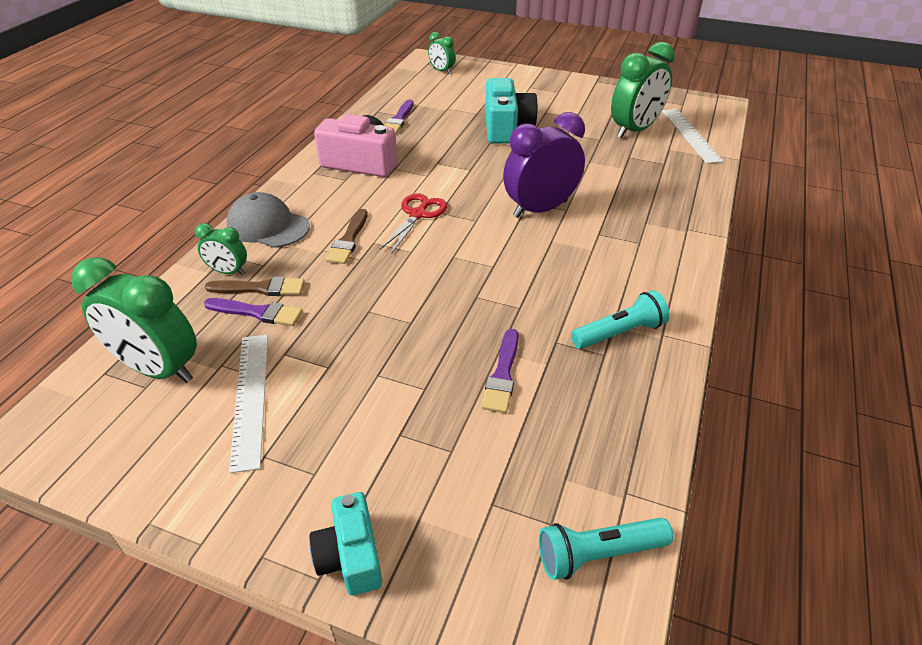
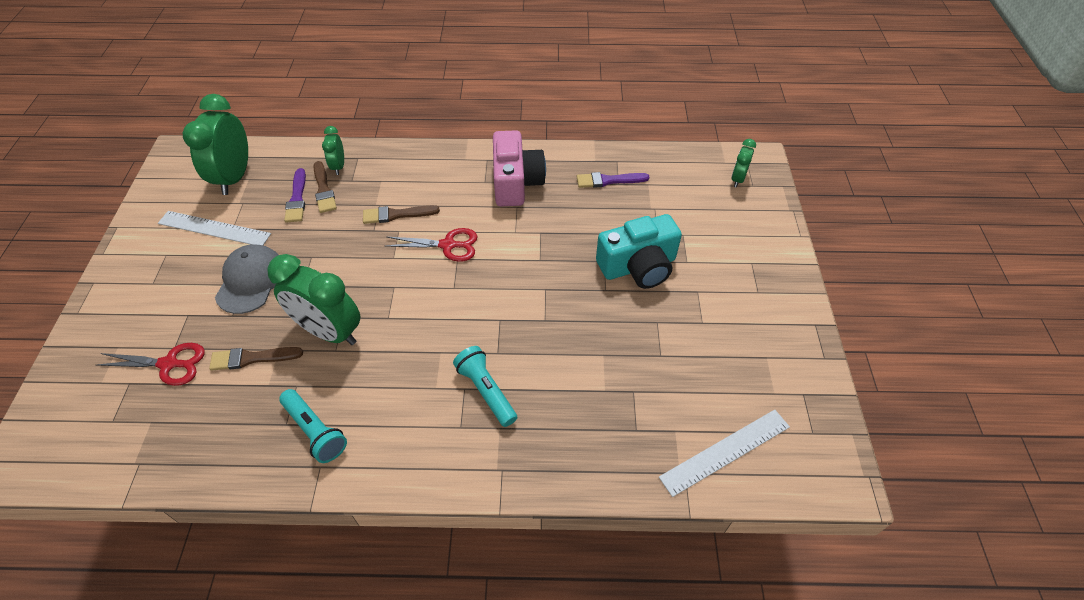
camera: 70 degrees right, 10 degrees up
grey cap [226,192,310,248] -> grey cap moved to [215,245,278,314]
white ruler [229,335,268,473] -> white ruler turned 45 degrees clockwise [158,211,271,245]
turquoise camera [309,492,382,596] -> none
purple brush [481,329,519,413] -> brown brush [209,347,303,371]
purple clock [503,112,585,218] -> none
turquoise flashlight [539,518,674,580] -> turquoise flashlight moved to [453,346,517,427]
green clock [611,42,675,138] -> green clock moved to [267,254,360,345]
none -> red scissors [97,343,205,386]

